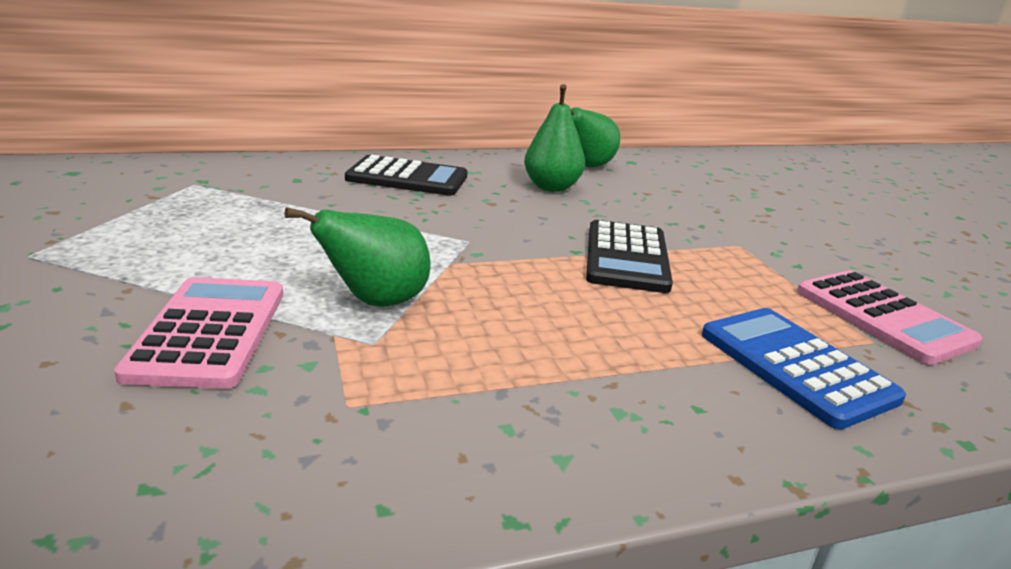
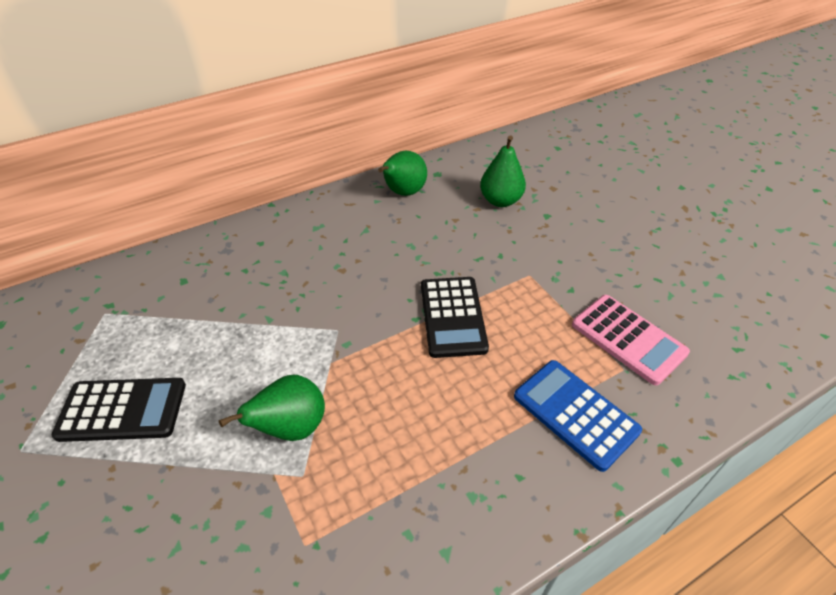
camera: 10 degrees left, 20 degrees up
pink calculator [114,277,283,389] -> none
black calculator [345,155,468,196] -> black calculator moved to [52,378,186,442]
green pear [524,84,585,192] -> green pear moved to [480,135,526,207]

